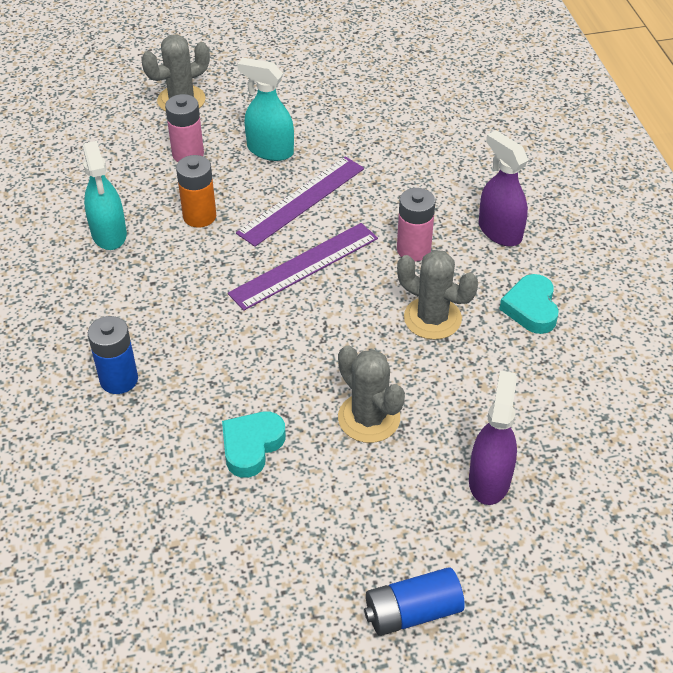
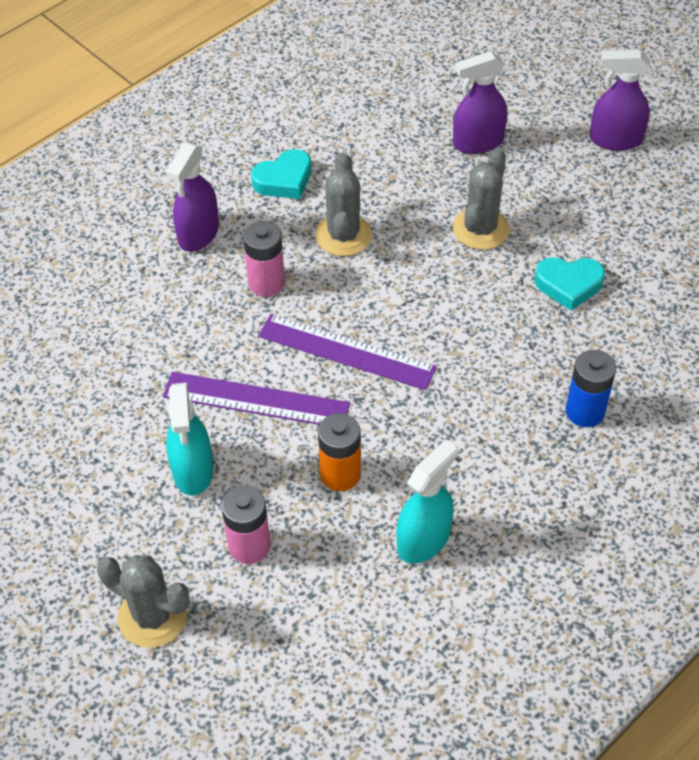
camera: 120 degrees left, 5 degrees up
blue battery [364,567,465,636] -> purple spray bottle [590,50,650,151]

